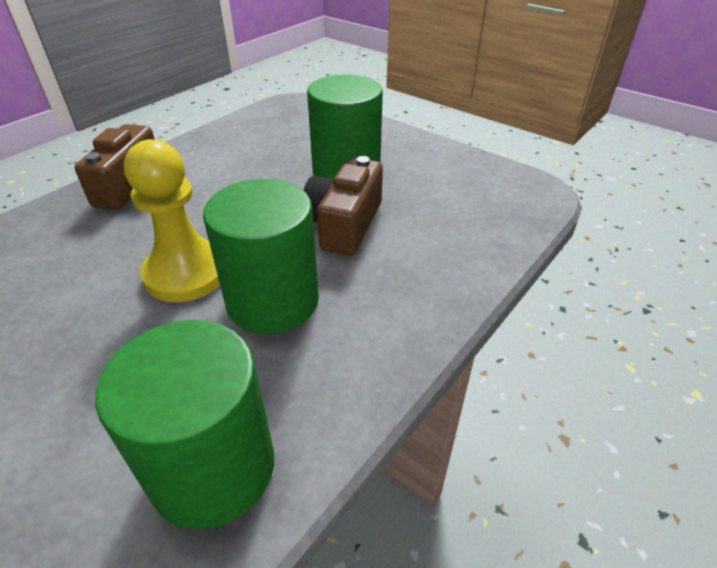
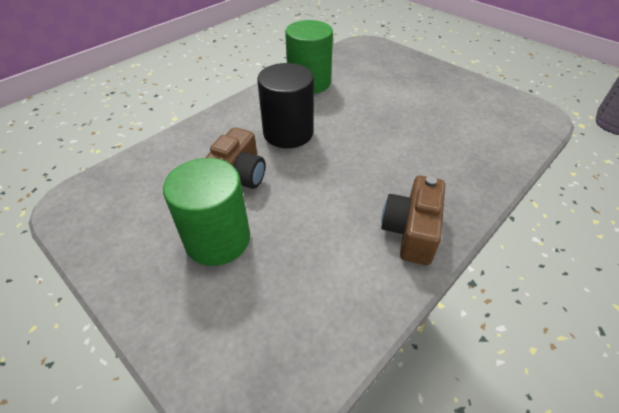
camera: 175 degrees left, 5 degrees up
yellow pawn [124,139,220,303] -> none
green cylinder [203,179,319,334] -> black cylinder [257,63,314,148]

